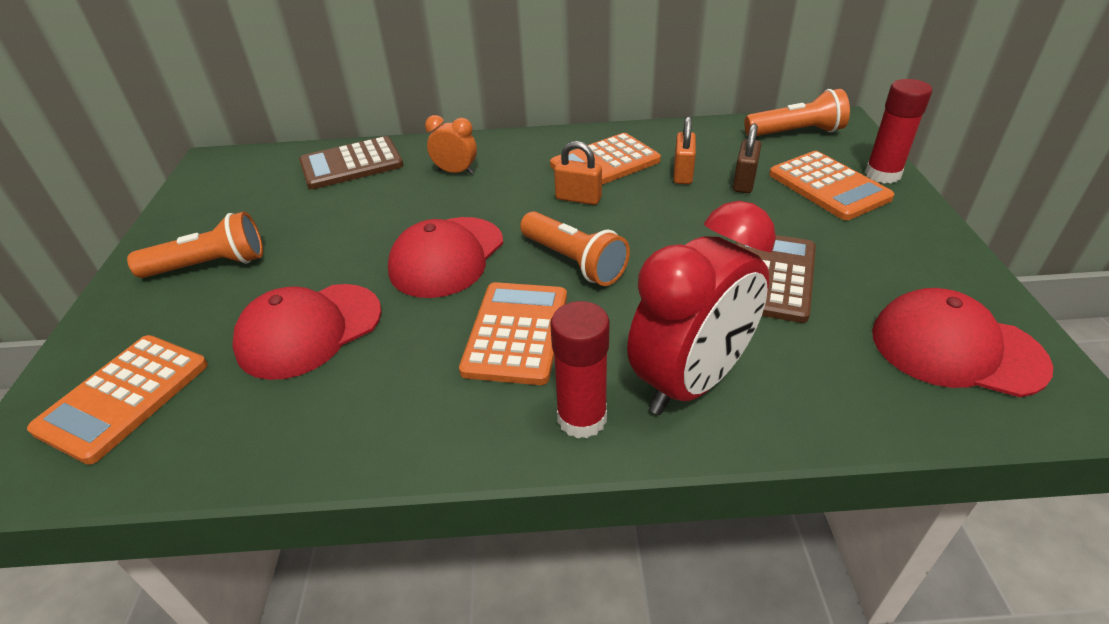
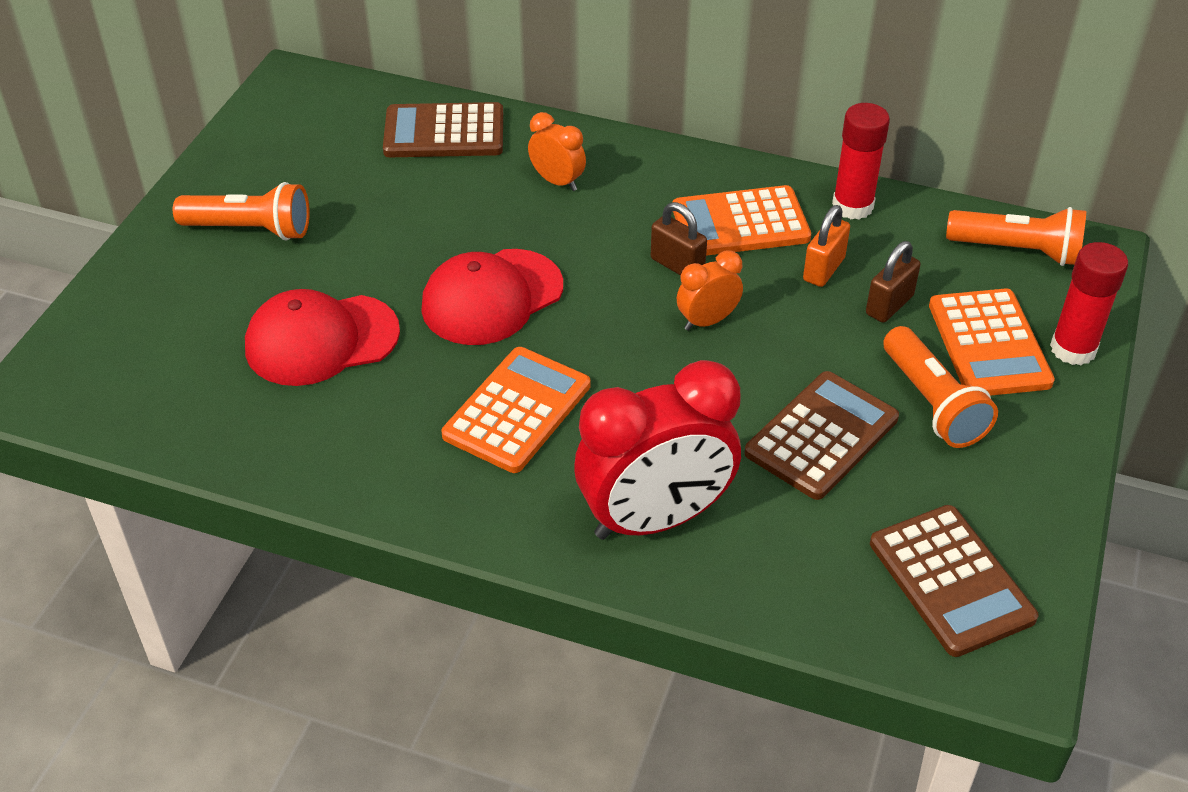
camera: 20 degrees right, 5 degrees up
orange calculator [27,335,208,465] -> none
orange flashlight [520,211,630,286] -> orange flashlight moved to [883,326,998,448]
red glue stick [550,301,610,439] -> red glue stick moved to [832,103,890,219]
orange padlock [554,141,602,205] -> brown padlock [651,202,707,276]
red cap [872,288,1053,397] -> brown calculator [870,505,1038,657]
none -> orange clock [677,251,743,331]

